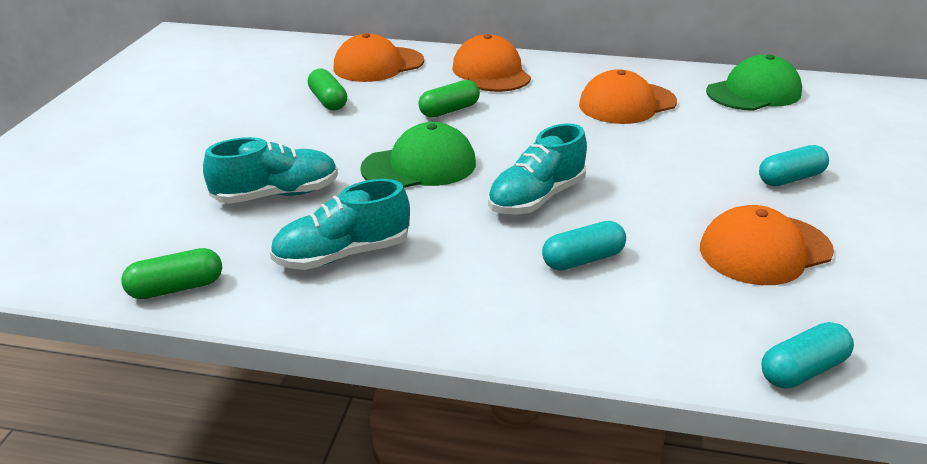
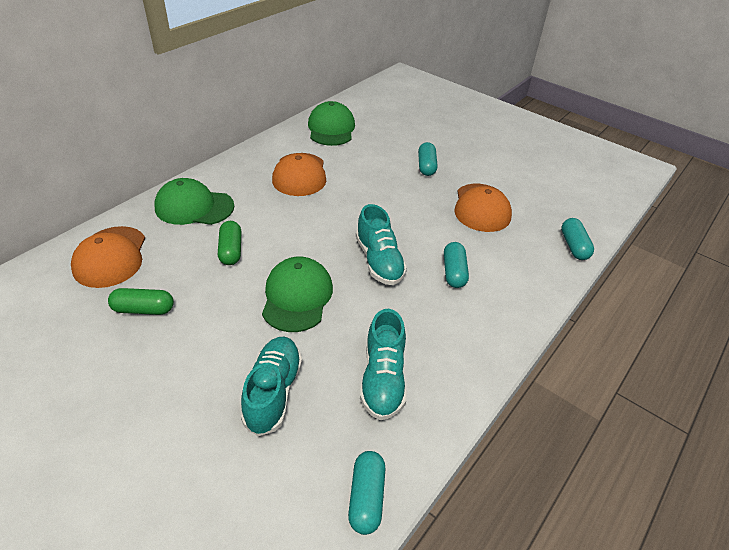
camera: 65 degrees left, 10 degrees up
green capsule [121,248,222,299] -> turquoise capsule [348,451,385,535]
orange cap [452,34,531,92] -> green cap [154,178,234,225]

